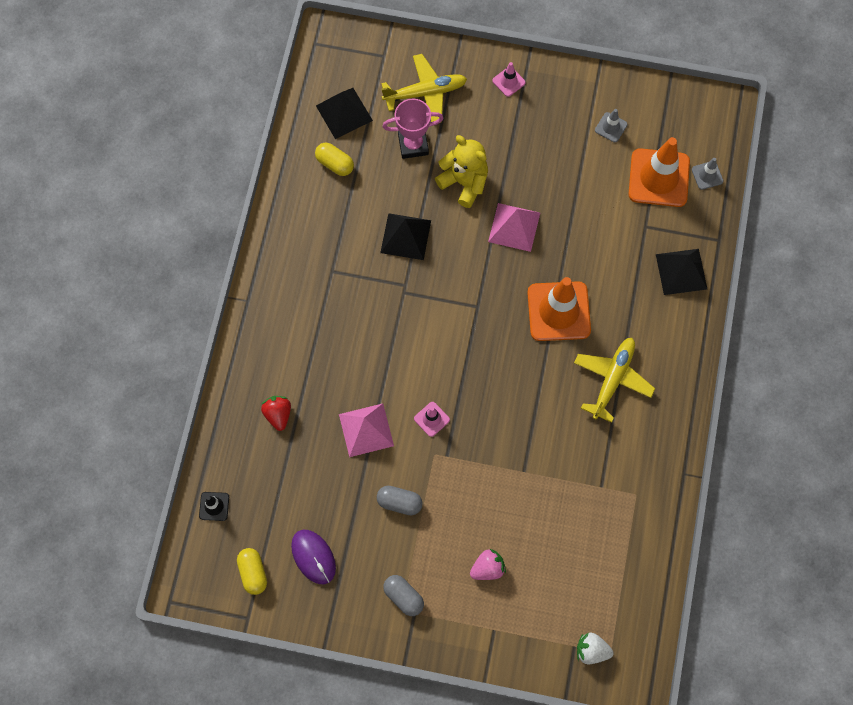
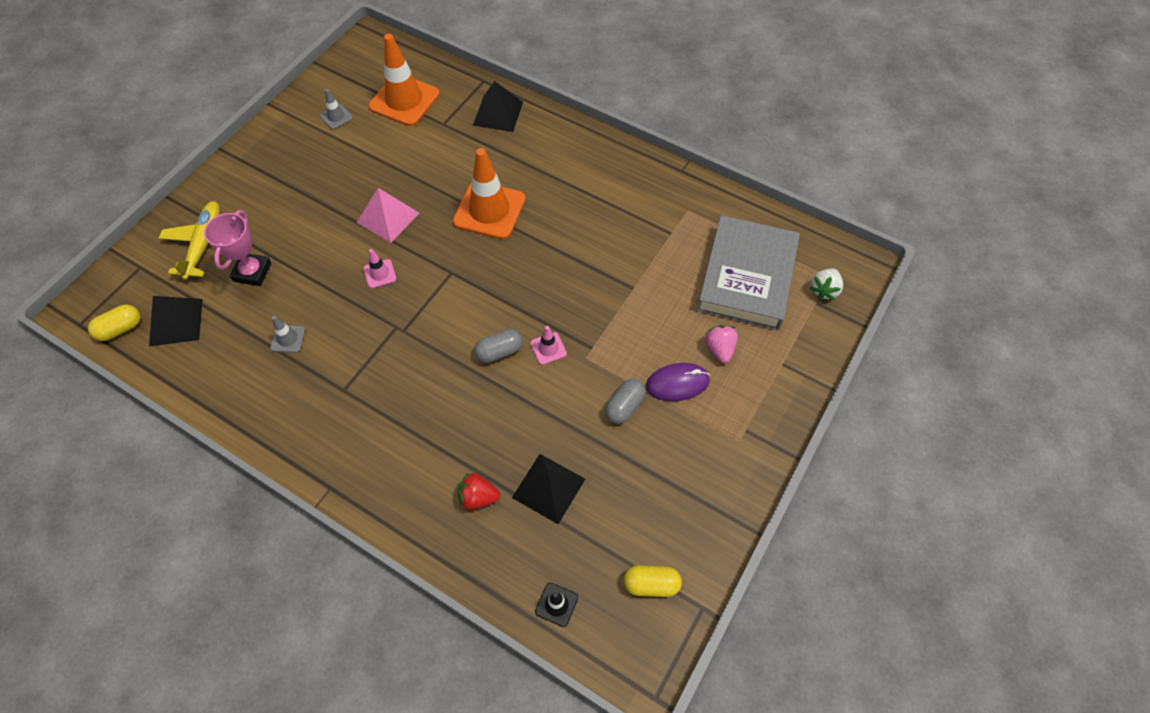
camera: 70 degrees left, 10 degrees down
purple mouse [291,530,336,584] -> purple mouse moved to [646,363,710,401]
yellow capsule [315,143,354,176] -> yellow capsule moved to [88,305,140,341]
pink pyramid [339,403,394,457] -> none
black pyramid [380,213,431,260] -> black pyramid moved to [512,454,585,524]
grey capsule [383,575,424,616] -> grey capsule moved to [474,329,522,363]
yellow teddy bear [435,135,488,208] -> none
pink traffic cone [492,62,526,97] -> pink traffic cone moved to [364,249,396,288]
yellow plane [574,338,655,423] -> none
grey traffic cone [692,158,723,190] -> grey traffic cone moved to [270,316,305,353]
none -> grey book [697,215,800,331]

